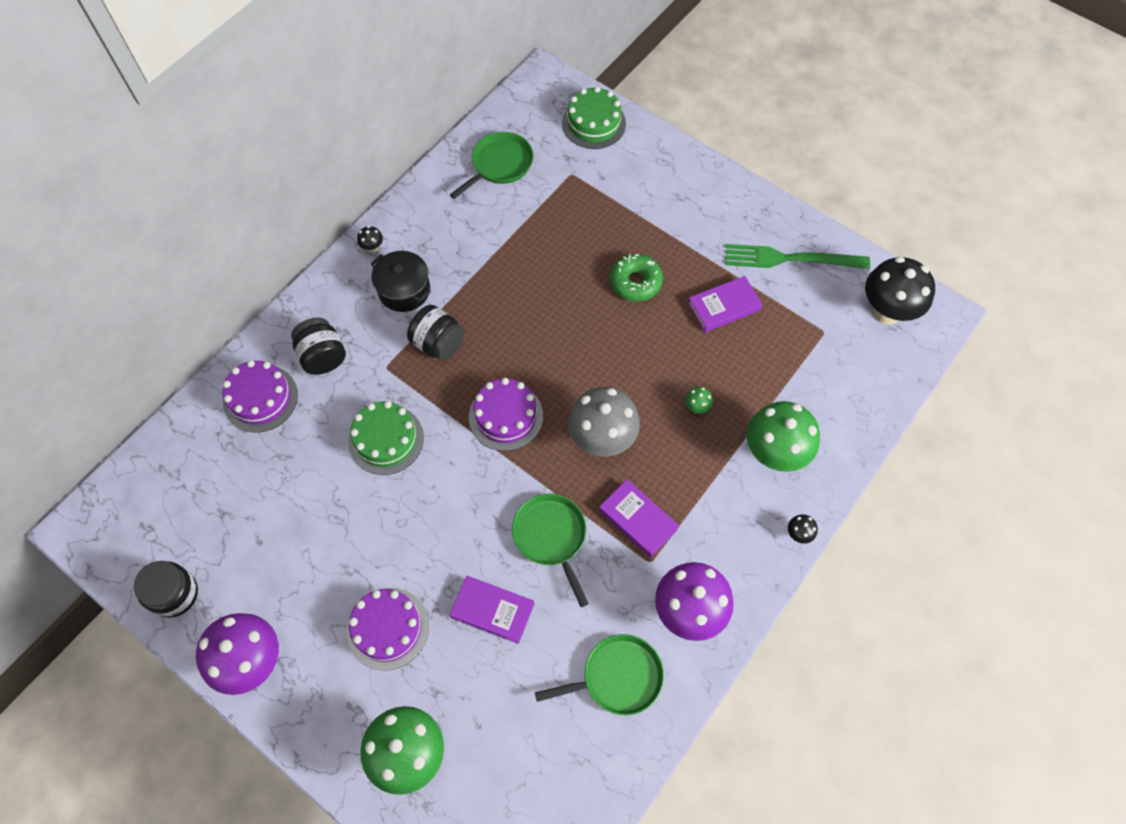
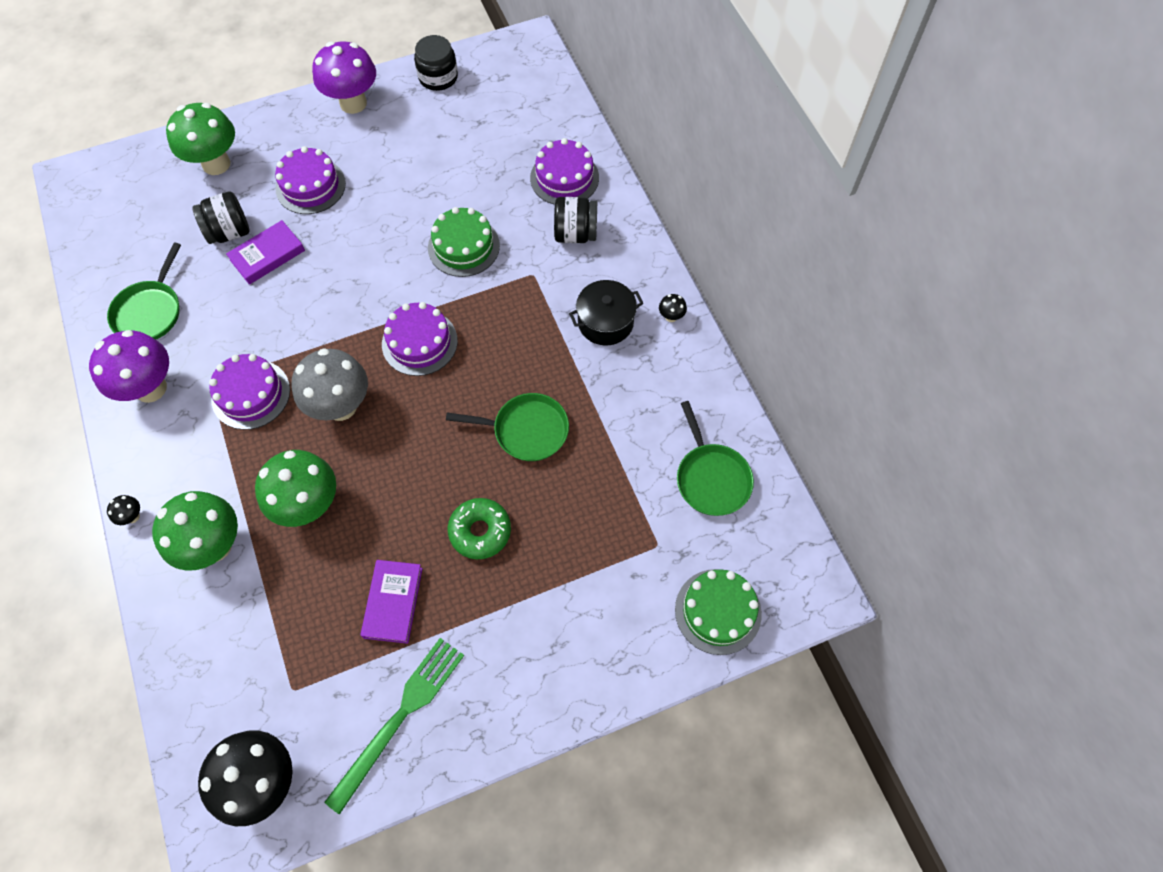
camera: 120 degrees right, 0 degrees up
black jar [407,305,464,361] -> black jar moved to [192,191,250,244]
green pan [512,494,589,607] -> green pan moved to [446,393,569,461]
purple book [599,479,679,558] -> purple cake [209,354,290,430]
green mushroom [685,387,713,414] -> green mushroom [255,450,336,527], size x2.49

